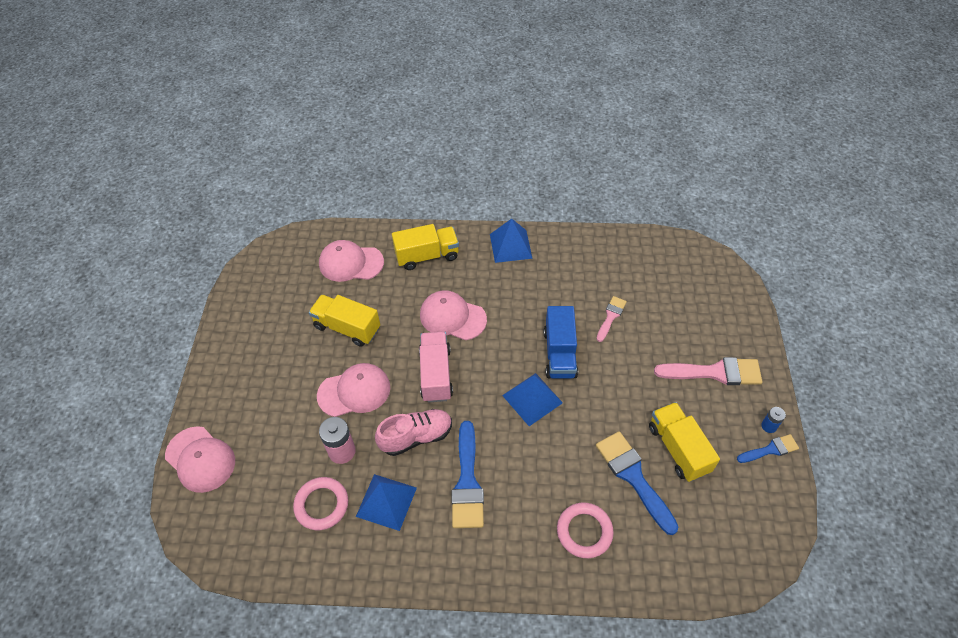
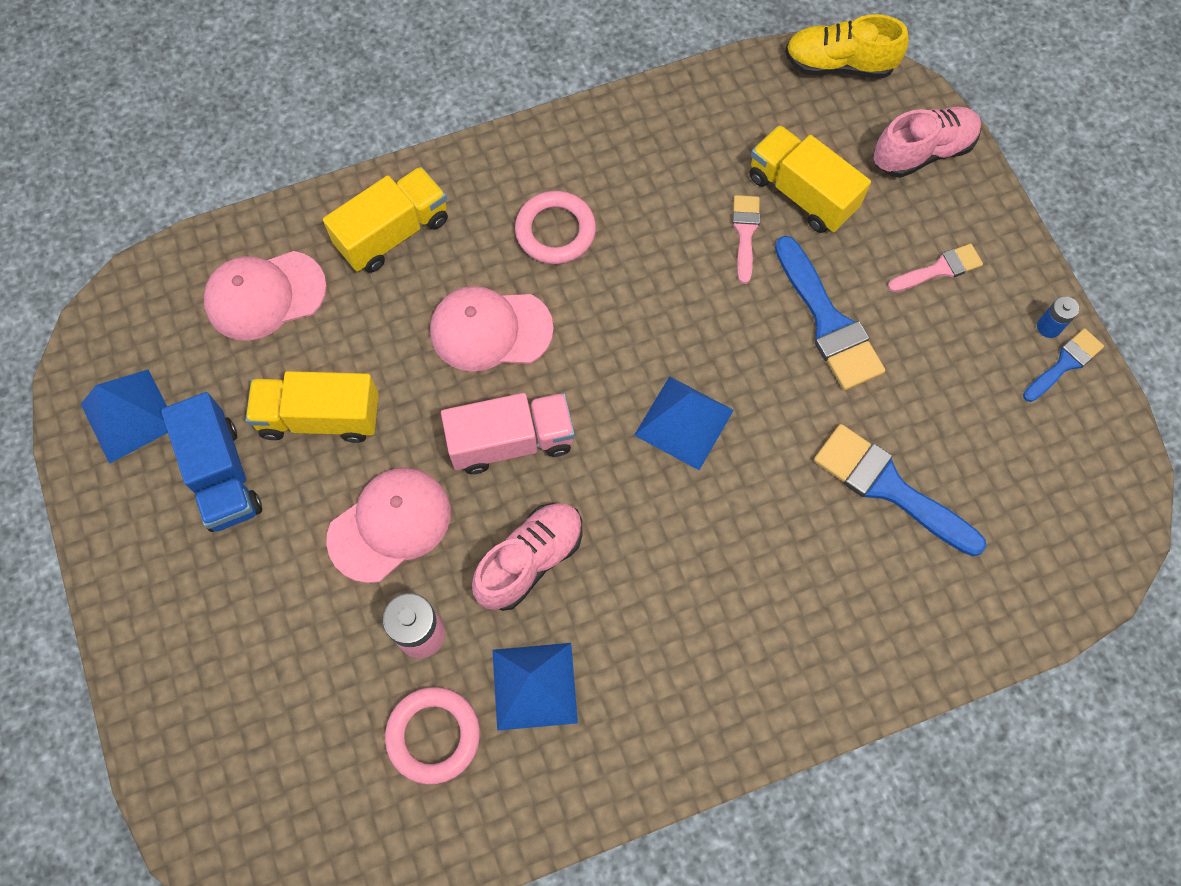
camera: 25 degrees left, 15 degrees up
pink cap [165,426,235,493] -> none
pink truck [419,332,453,403] -> pink truck turned 105 degrees clockwise [441,393,575,474]
blue brush [451,421,484,528] -> blue brush moved to [775,236,885,390]
blue pyramid [490,219,533,263] -> blue pyramid moved to [81,370,168,464]
blue truck [544,306,578,379] -> blue truck moved to [161,392,262,532]
pink ring [557,503,614,558] -> pink ring moved to [515,191,596,264]
yellow truck [649,402,720,482] -> yellow truck moved to [749,125,871,233]
pink brush [654,357,763,385] -> pink brush [888,244,983,292], size x0.57
none -> yellow shoe [785,14,909,78]
none -> pink shoe [874,107,981,178]

